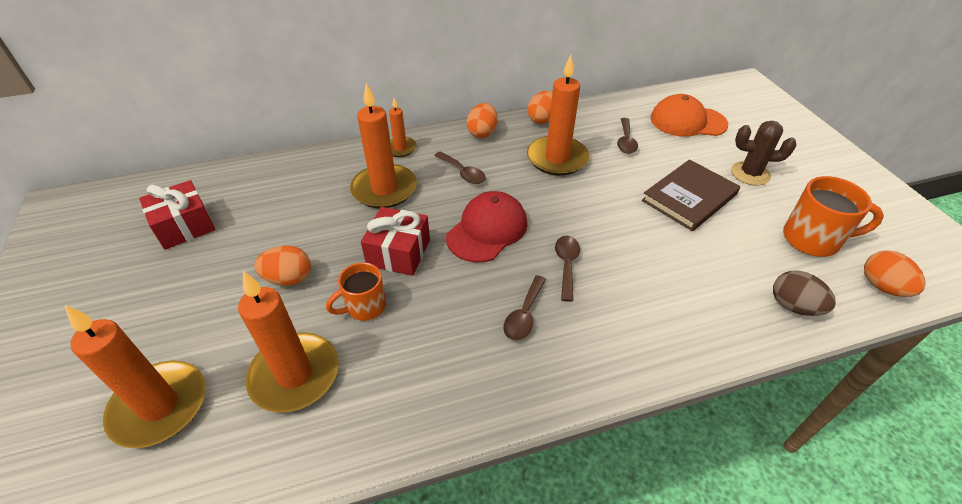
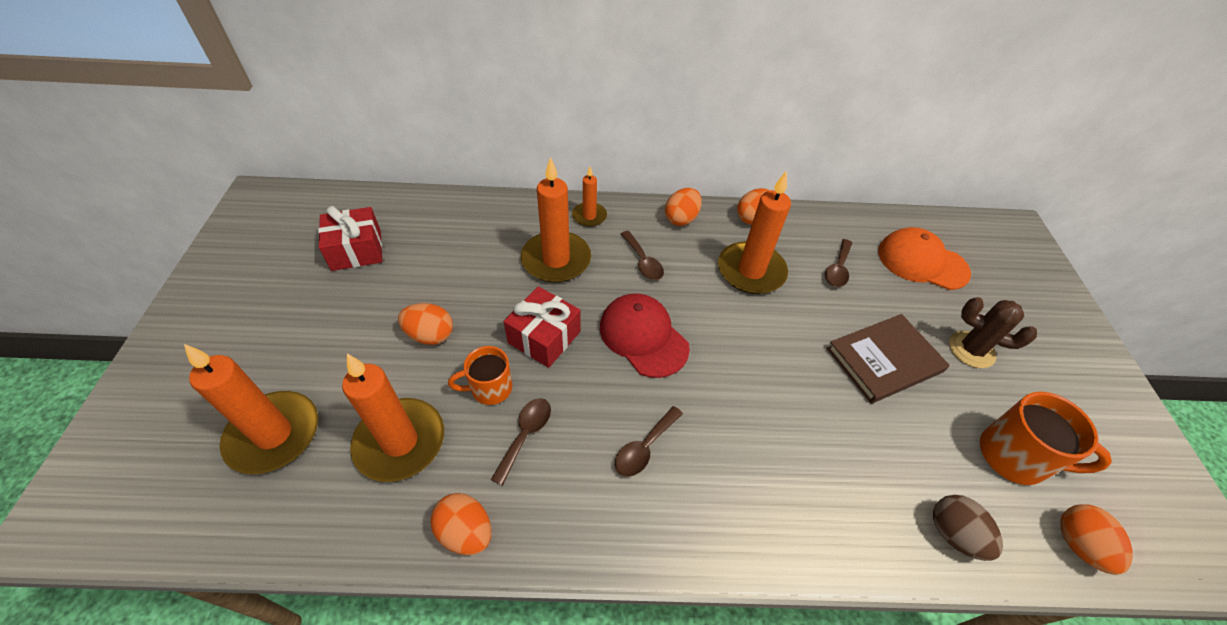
camera: 15 degrees right, 5 degrees up
red cap [446,191,527,263] -> red cap turned 90 degrees counterclockwise [600,293,690,378]
brown spoon [555,236,580,302] -> brown spoon moved to [491,398,551,485]
none -> orange egg [430,493,491,555]

